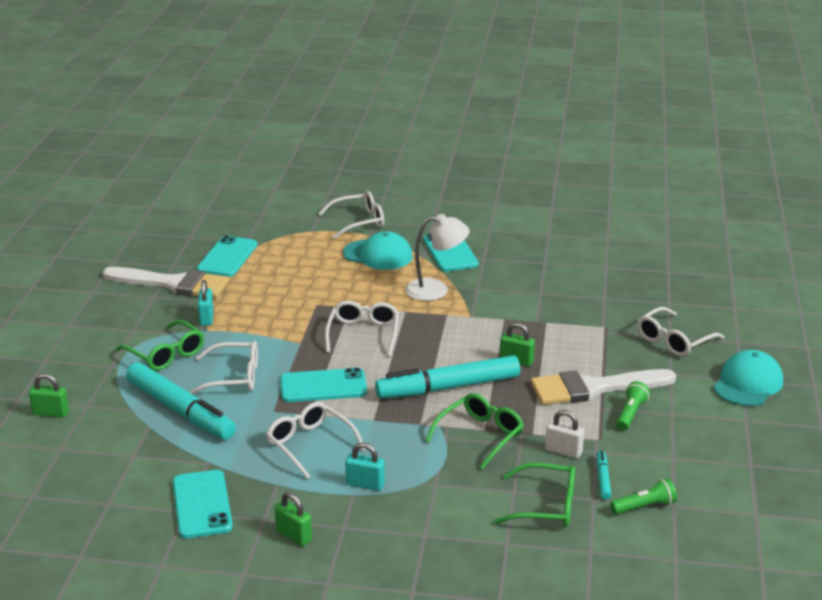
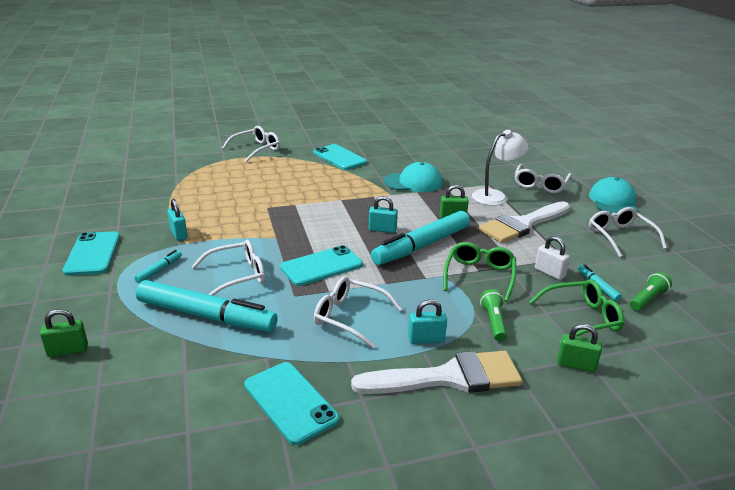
camera: 25 degrees left, 0 degrees up
white brush [103,267,230,298] -> white brush moved to [351,351,522,394]
green glasses [116,320,204,370] -> turquoise marker [134,250,182,283]
turquoise phone [197,235,257,277] -> turquoise phone moved to [62,231,120,276]
green padlock [274,492,312,546] -> green padlock moved to [557,324,602,372]
white glasses [325,301,399,356] -> white glasses moved to [589,207,667,257]
turquoise cap [343,231,412,270] -> turquoise cap moved to [384,162,442,192]
white lamp [405,214,470,301] -> white lamp moved to [472,130,529,206]
white padlock [545,410,584,458] -> white padlock turned 45 degrees clockwise [535,236,570,280]
green flashlight [616,381,650,430] -> green flashlight moved to [480,289,507,341]
none -> turquoise padlock [369,196,398,233]

